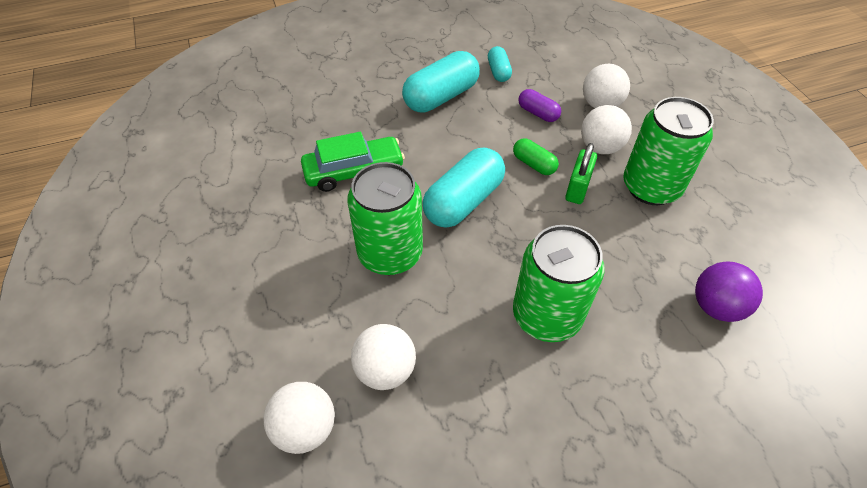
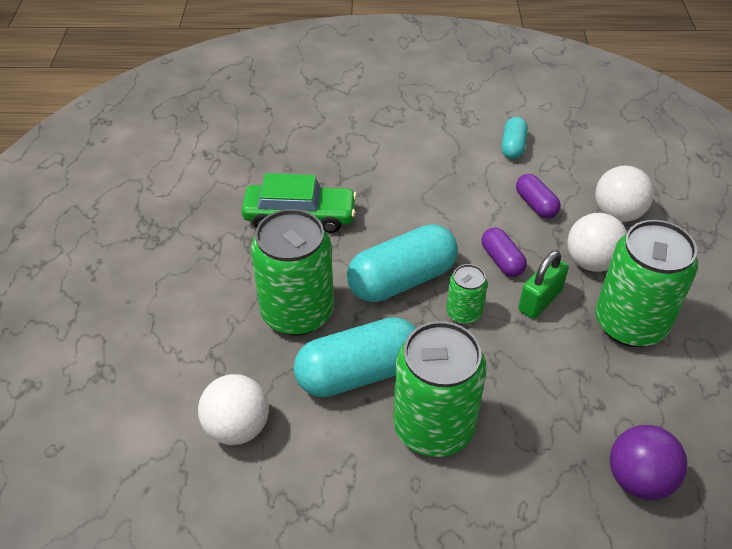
camera: 20 degrees right, 5 degrees down
white ball [263,382,335,454] -> none
turquoise capsule [402,51,480,113] -> turquoise capsule moved to [294,317,416,397]
green capsule [513,138,559,175] -> purple capsule [482,227,527,277]
none -> green can [446,264,488,325]

